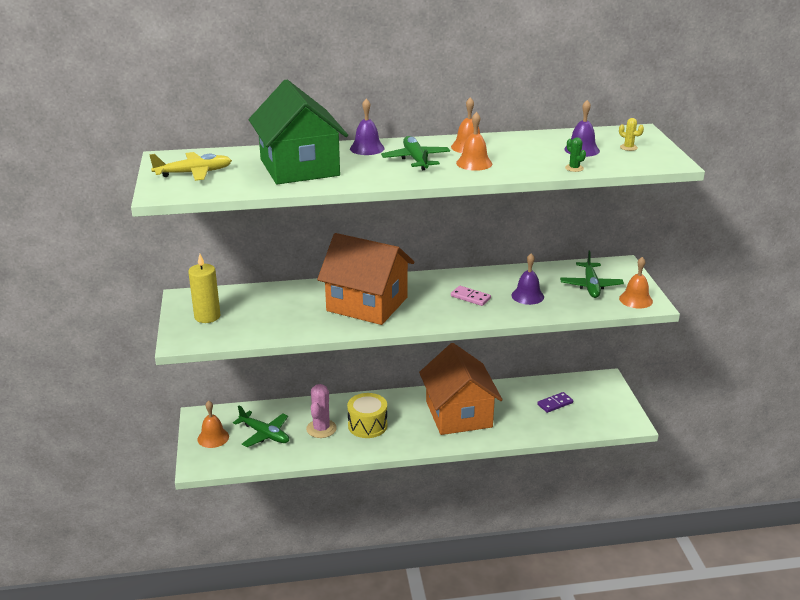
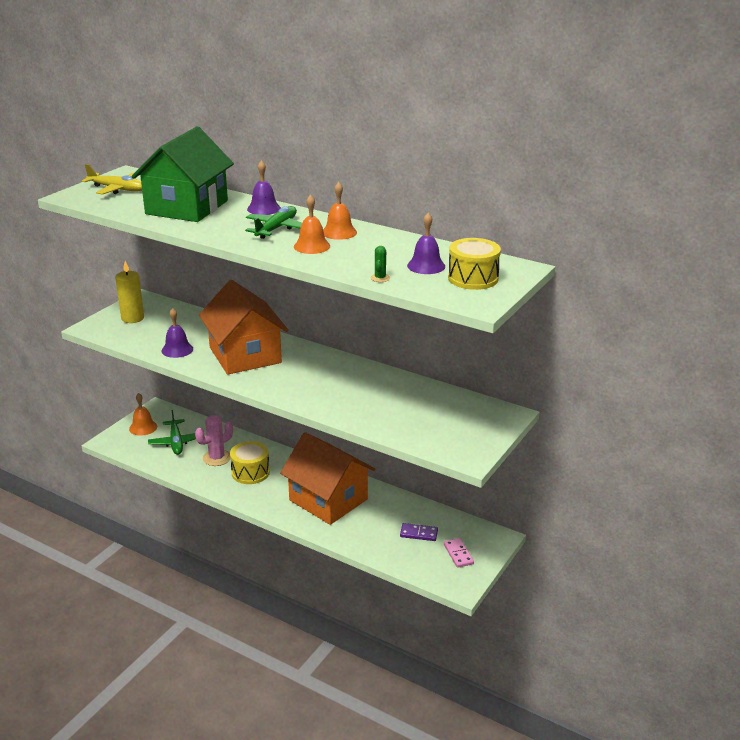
camera: 40 degrees right, 0 degrees up
orange house [419,343,503,435] -> orange house turned 75 degrees counterclockwise [280,432,375,525]
pink domino [451,286,491,306] -> pink domino moved to [444,538,474,568]
purple bell [511,253,544,305] -> purple bell moved to [161,308,193,358]
green plane [560,251,624,298] -> none
yellow cactus [619,118,644,151] -> yellow drum [448,238,501,290]
orange bell [619,257,653,309] -> none

